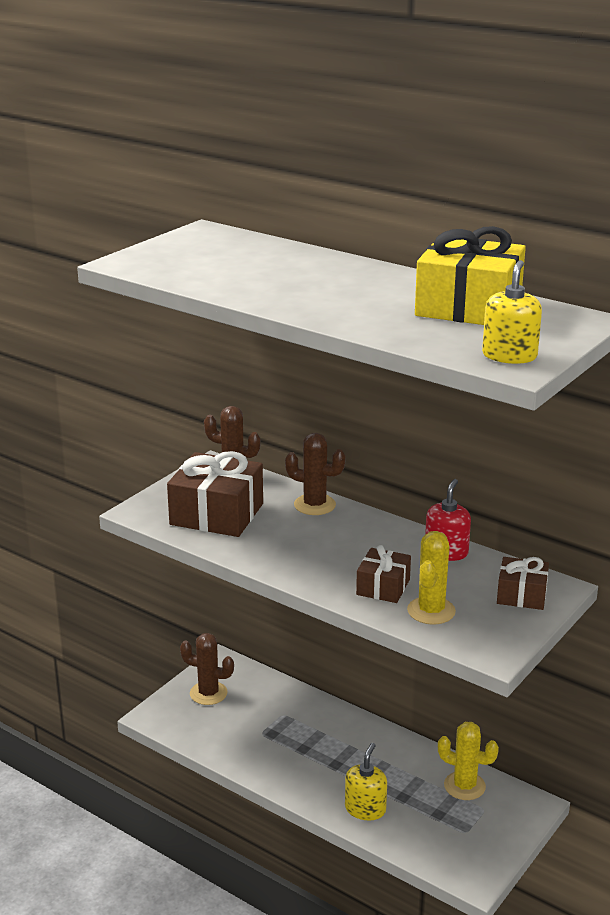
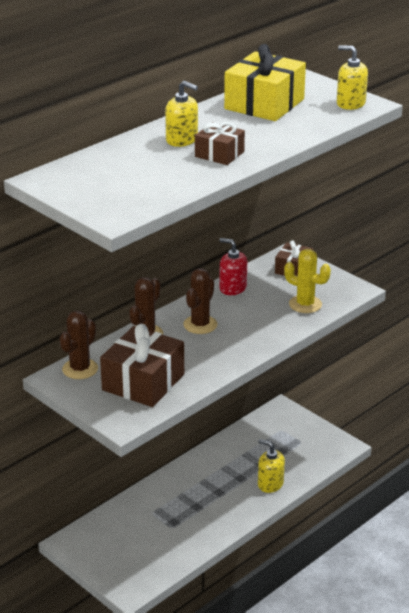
camera: 80 degrees left, 5 degrees up
brown cactus [180,633,234,705] -> brown cactus moved to [183,268,217,334]
brown gift [356,545,411,603] -> brown gift moved to [195,122,245,165]
yellow cactus [438,722,499,800] -> none
none -> yellow soap dispenser [165,81,198,147]

